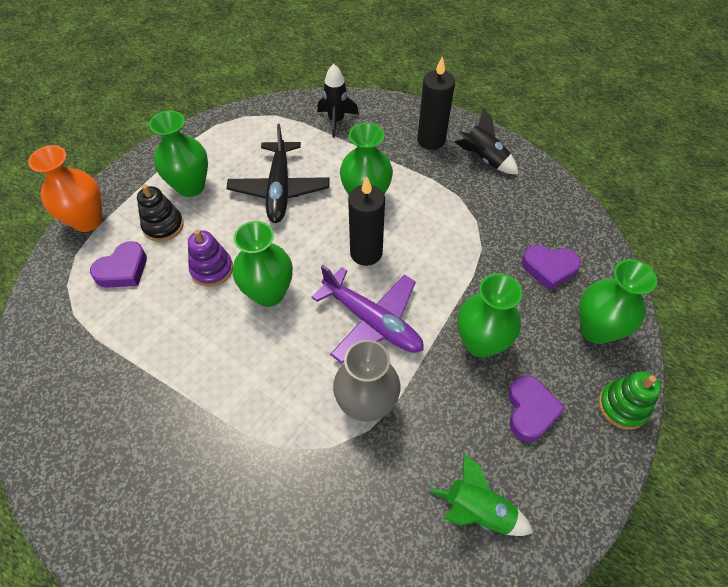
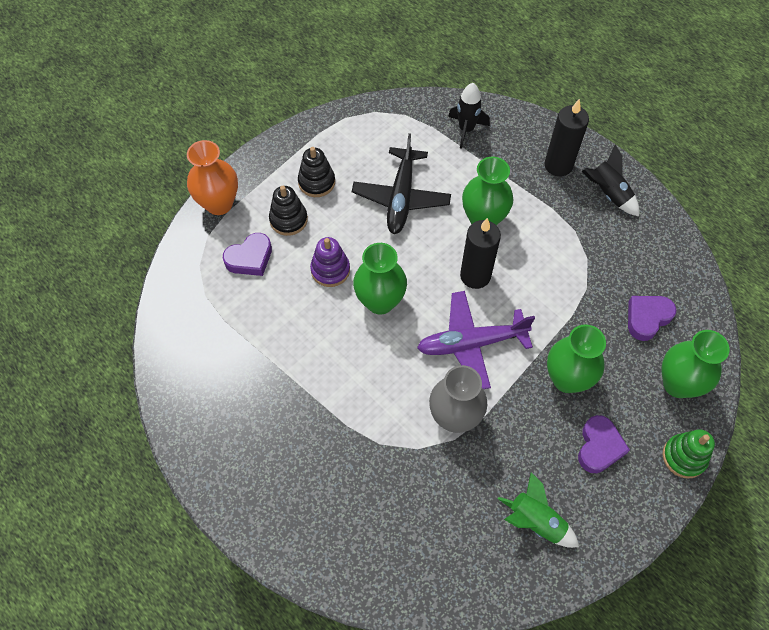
camera: 10 degrees right, 5 degrees up
green vase [149,111,208,197] -> black stacking toy [298,147,335,197]
purple plane [312,265,424,364] -> purple plane turned 120 degrees clockwise [417,291,535,389]
purple heart [522,245,581,291] -> purple heart turned 120 degrees clockwise [628,296,677,341]

